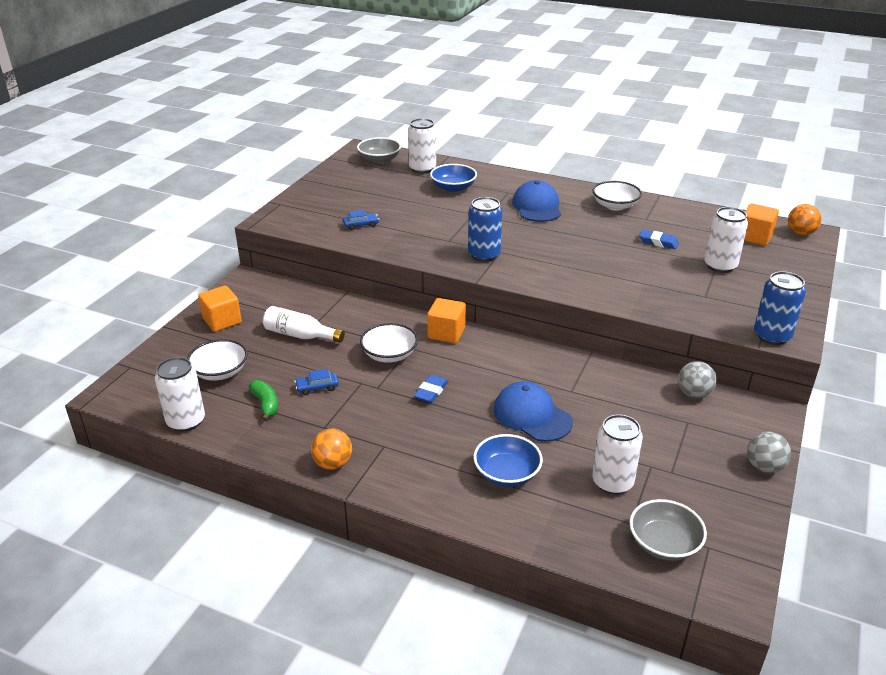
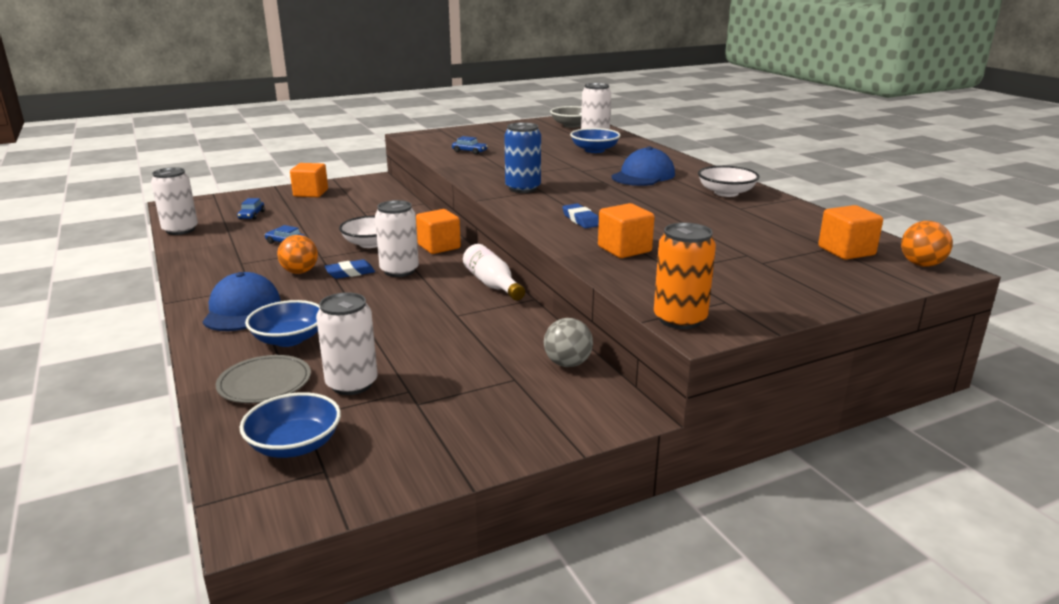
camera: 40 degrees right, 10 degrees down
white bowl [187,339,248,381] -> blue car [237,198,265,220]
green banana [249,380,278,421] -> none
white bottle [263,306,345,343] -> white bottle moved to [463,244,525,300]
orange ball [311,429,352,470] -> orange ball moved to [277,235,318,274]
blue cap [494,381,573,442] -> blue cap moved to [202,272,281,331]
grey bowl [629,499,707,561] -> blue bowl [240,392,341,458]
blue eraser [639,229,679,249] -> blue eraser moved to [562,203,599,228]
white can [704,207,748,273] -> white can moved to [375,200,419,277]
grey ball [747,431,791,473] -> none
blue can [754,271,806,345] -> orange can [654,223,716,329]
none -> grey plate [216,355,311,403]
none -> orange cube [598,203,655,258]

